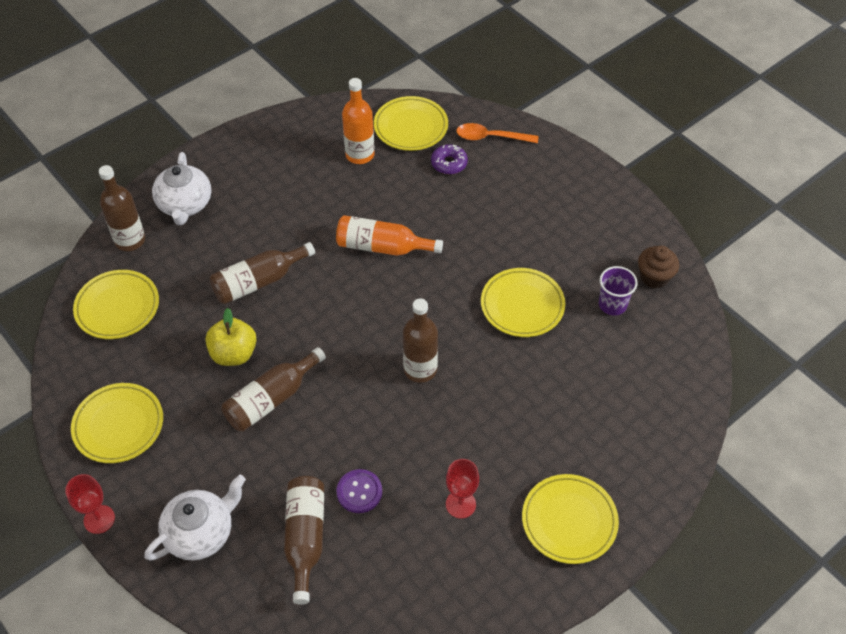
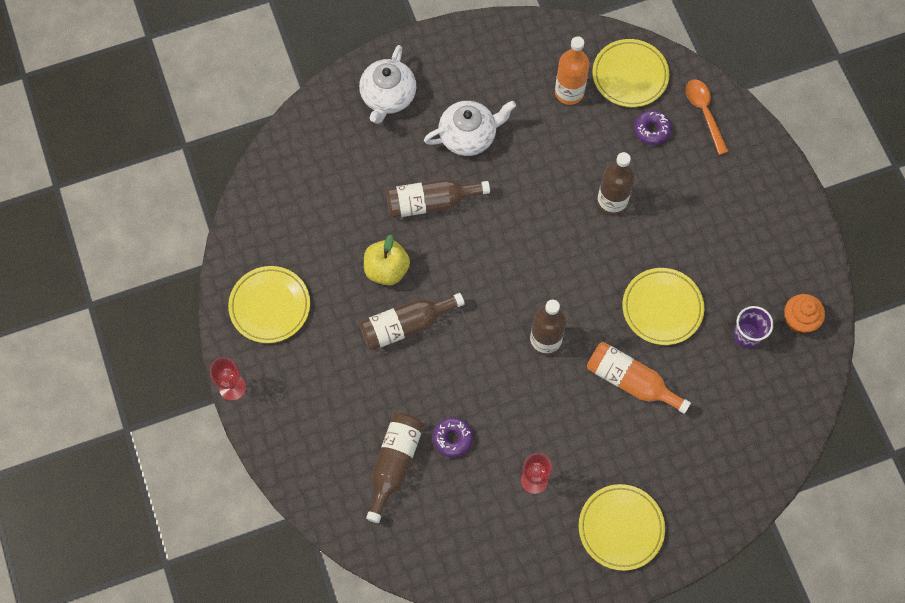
camera: 20 degrees right, 15 degrees up
yellow plate [73,270,159,339] -> none
brown bottle [99,165,145,251] -> brown bottle moved to [597,152,635,215]
white teapot [144,475,246,561] -> white teapot moved to [424,101,516,156]
orange bottle [336,215,443,256] -> orange bottle moved to [587,342,691,414]
purple button [337,469,382,513] -> purple donut [433,417,473,458]
orange spoon [456,123,538,143] -> orange spoon turned 45 degrees clockwise [686,79,729,155]
brown cupcake [638,245,679,288] -> orange cupcake [784,294,825,334]

